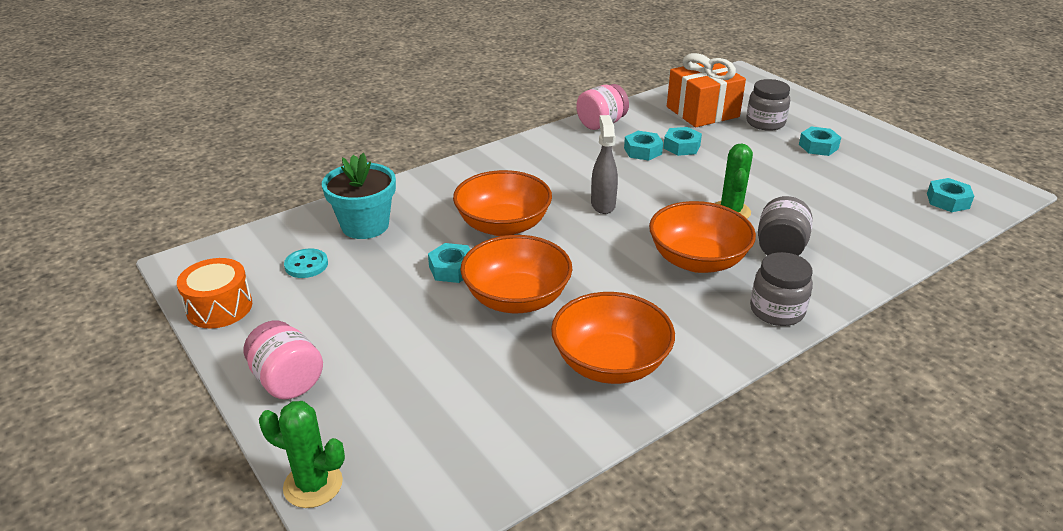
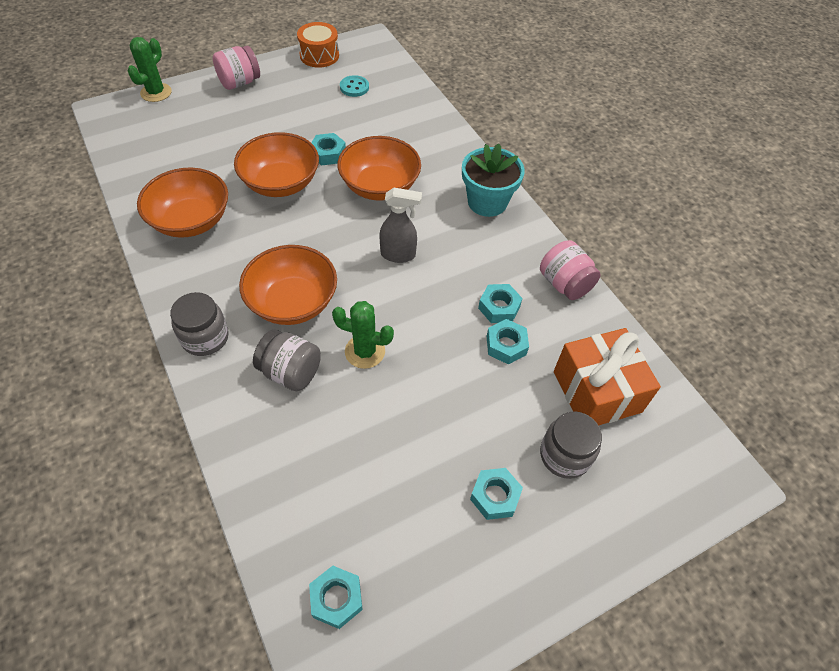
camera: 95 degrees right, 20 degrees up
turquoise flower pot [322,153,396,239] -> turquoise flower pot moved to [462,143,525,217]

